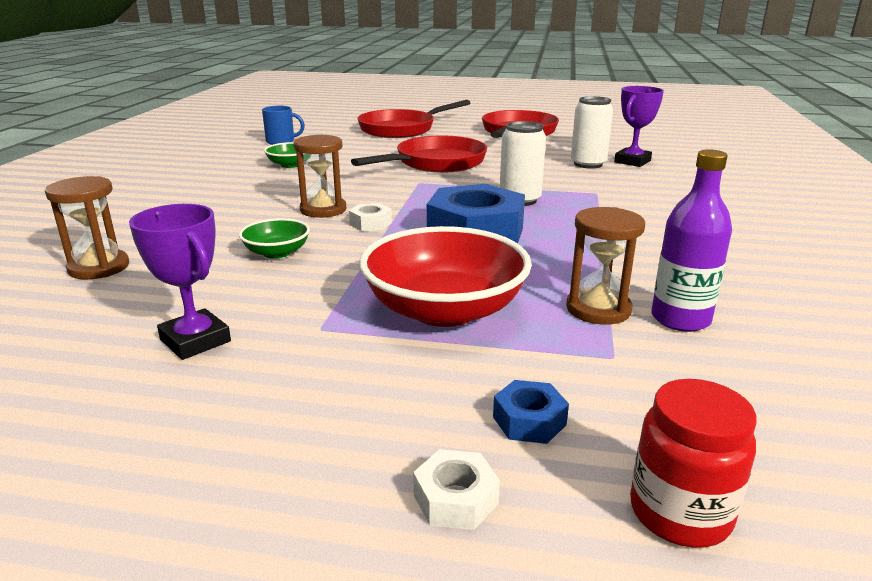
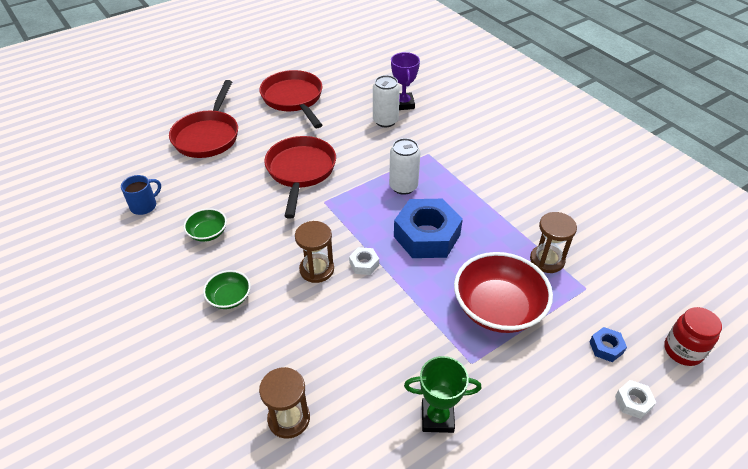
camera: 45 degrees left, 20 degrees up
purple trophy [129,204,231,360] -> green trophy [404,356,482,433]
green bowl [239,218,310,259] -> green bowl moved to [203,270,251,309]
purple bottle [651,149,732,332] -> none

